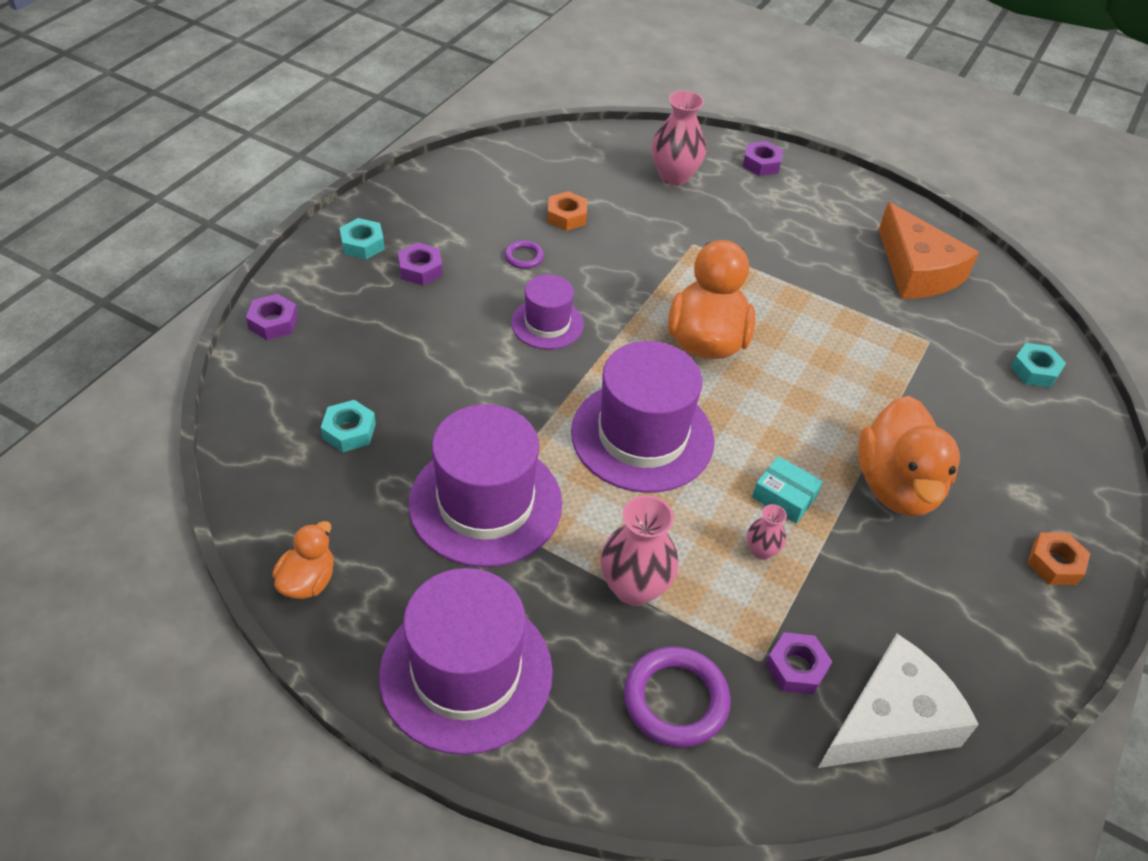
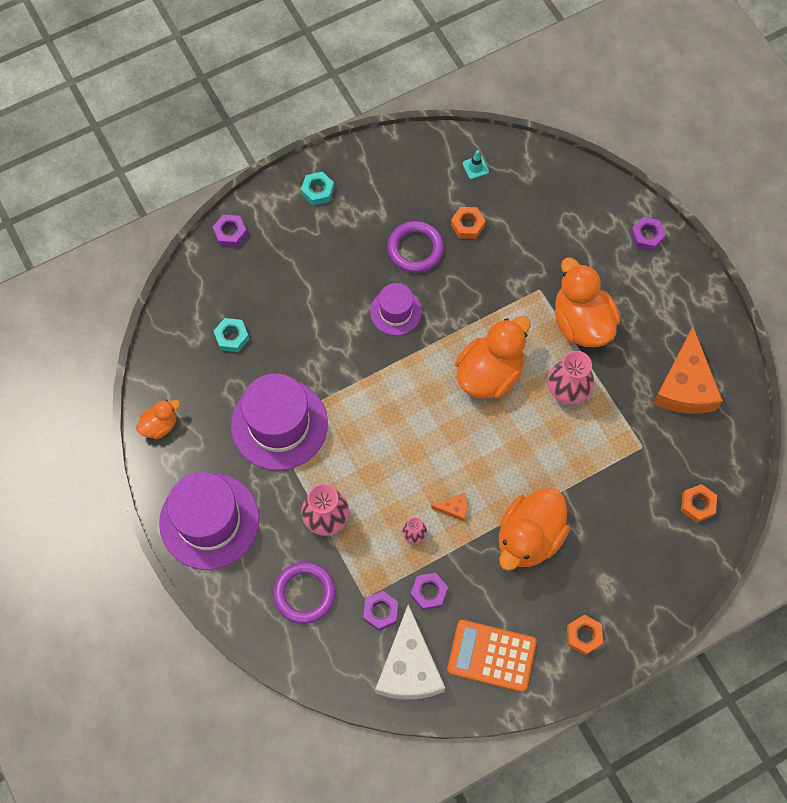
camera: 35 degrees right, 20 degrees up
purple nut [398,242,442,285] -> purple nut moved to [411,573,448,610]
purple ring [504,240,544,269] -> purple ring [387,221,444,273], size x1.93
purple hat [571,341,714,493] -> none
pink vase [652,90,706,185] -> pink vase moved to [548,351,594,405]
turquoise box [752,456,823,523] -> orange cheese [431,493,467,521]
white cheese [818,634,979,768] -> white cheese turned 90 degrees clockwise [375,604,445,700]
turquoise nut [1011,343,1066,388] -> orange nut [681,484,717,523]
none -> orange calculator [447,620,537,692]
none -> turquoise traffic cone [463,150,489,179]
none -> orange duck [555,258,620,347]

